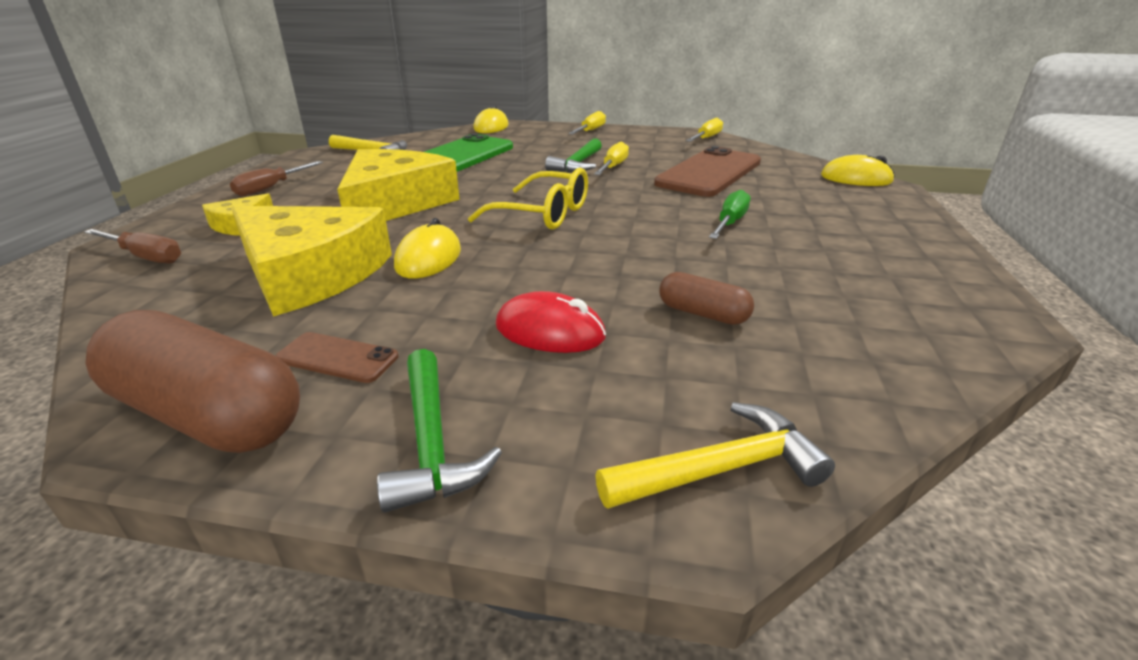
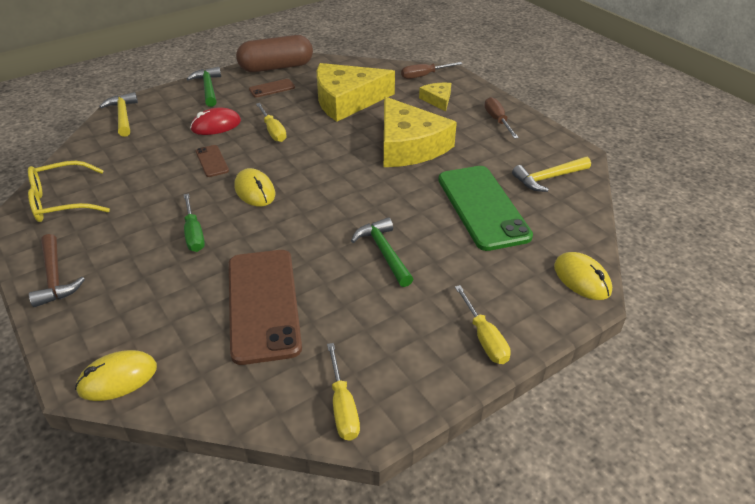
camera: 135 degrees right, 10 degrees up
green hammer [377,349,502,512] -> green hammer turned 45 degrees clockwise [187,67,221,107]
yellow mouse [394,218,461,278] -> yellow mouse moved to [234,168,275,206]
yellow glasses [468,168,588,230] -> yellow glasses moved to [28,161,110,222]
yellow screwdriver [594,142,629,175] -> yellow screwdriver moved to [256,103,287,142]
yellow hammer [595,402,835,509] -> yellow hammer turned 135 degrees clockwise [99,92,138,137]
brown capsule [659,272,754,325] -> none
none -> brown hammer [29,234,85,307]
none -> brown phone [196,145,229,177]

